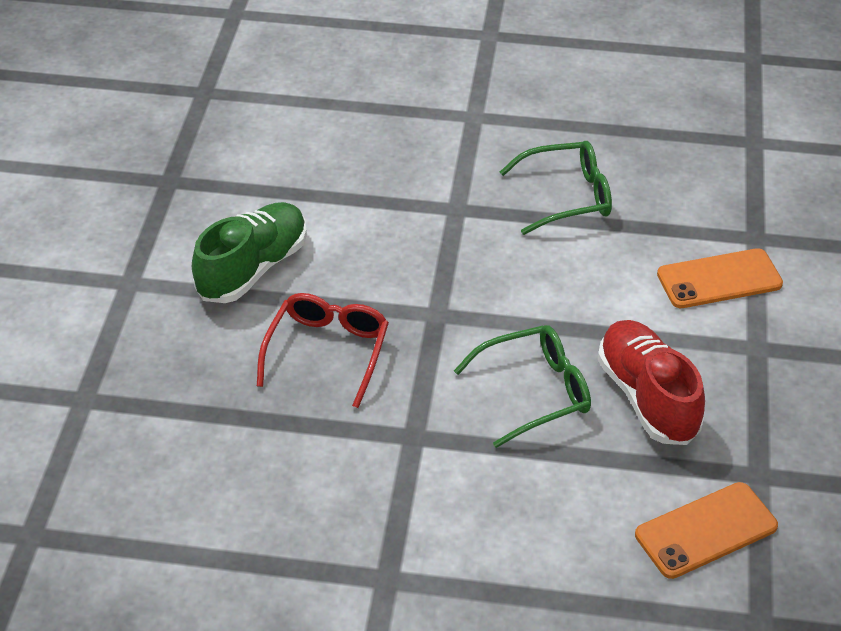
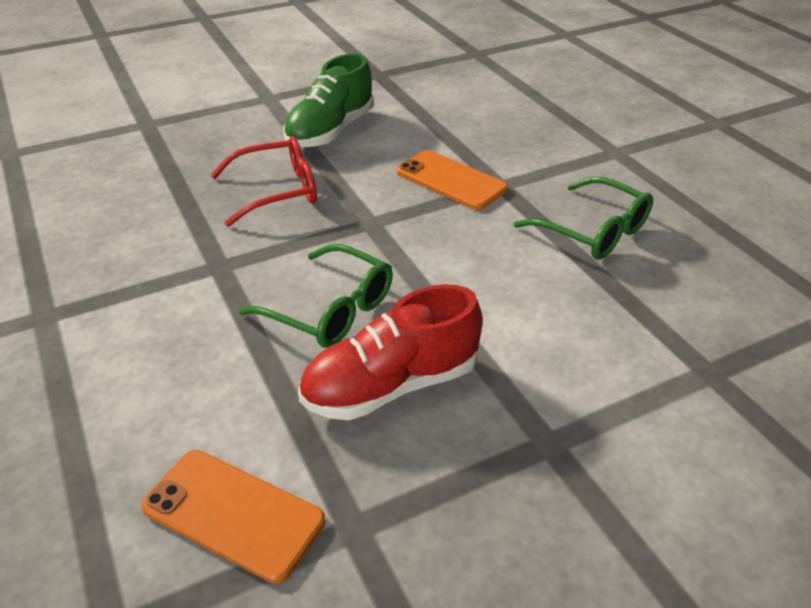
camera: 55 degrees right, 5 degrees down
green shoe [192,202,307,303] -> green shoe turned 120 degrees clockwise [283,53,374,148]
red shoe [598,320,705,445] -> red shoe turned 150 degrees counterclockwise [298,284,483,420]
orange phone [657,248,783,308] -> orange phone moved to [397,150,508,210]

